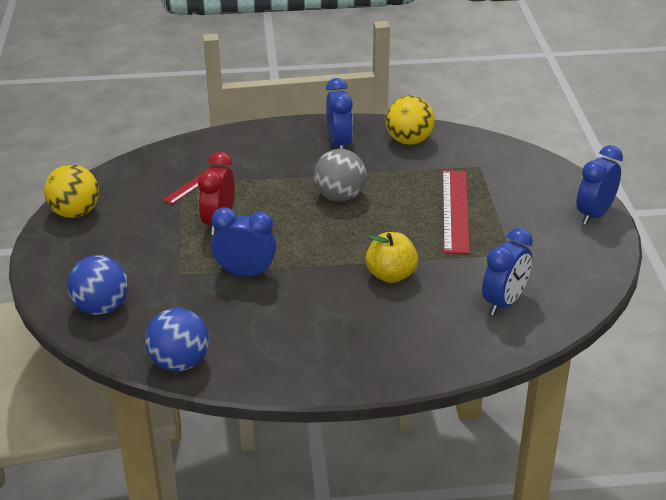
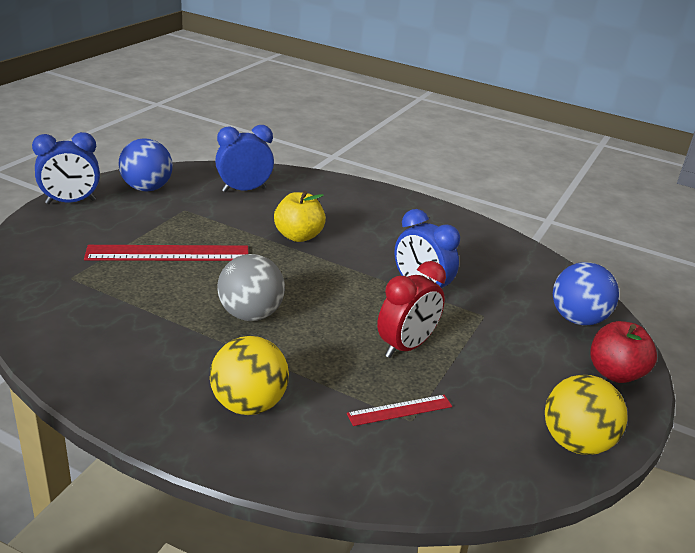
camera: 150 degrees left, 5 degrees down
blue ball [145,308,209,371] -> blue ball moved to [118,138,173,191]
blue clock [326,78,353,149] -> none
yellow ball [386,95,435,145] -> yellow ball moved to [210,336,289,415]
red ruler [442,170,470,254] -> red ruler turned 45 degrees clockwise [84,245,249,261]
none -> red apple [590,321,657,383]

